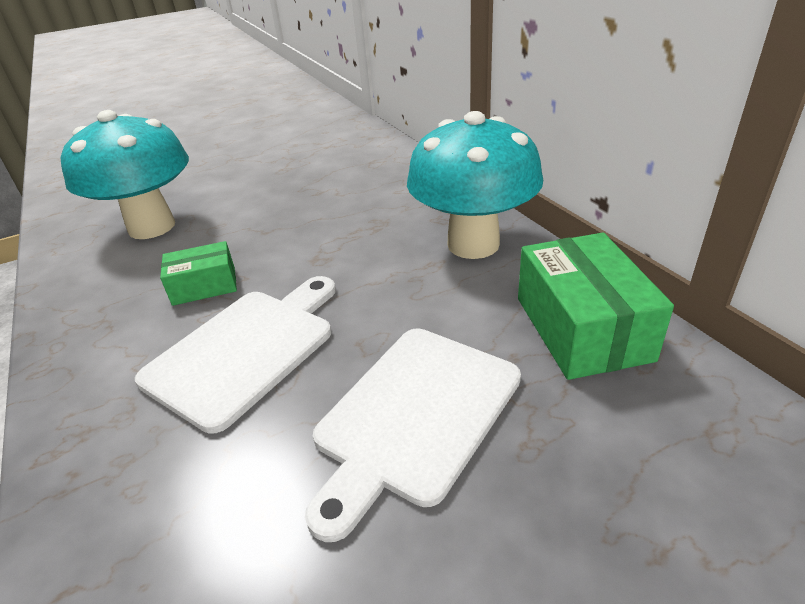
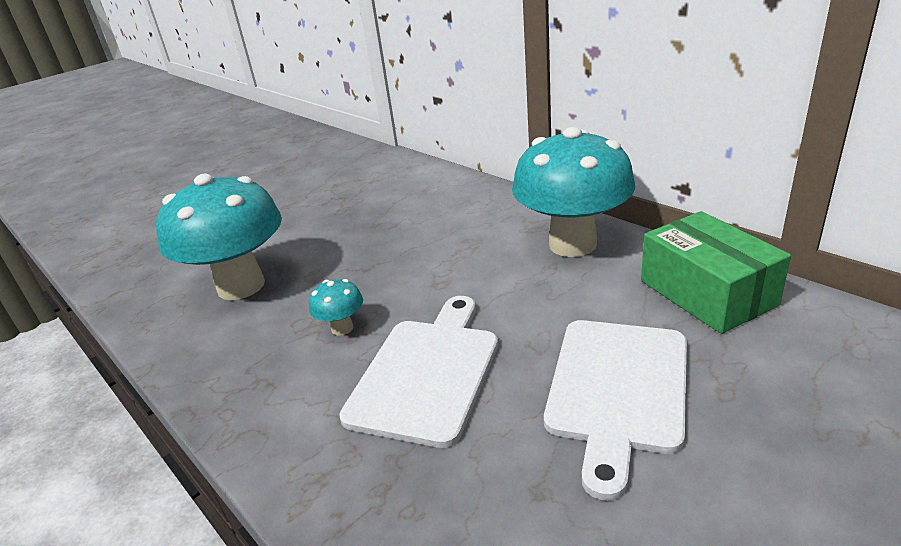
camera: 15 degrees left, 5 degrees down
green box [160,241,237,306] -> turquoise mushroom [309,279,363,336]

